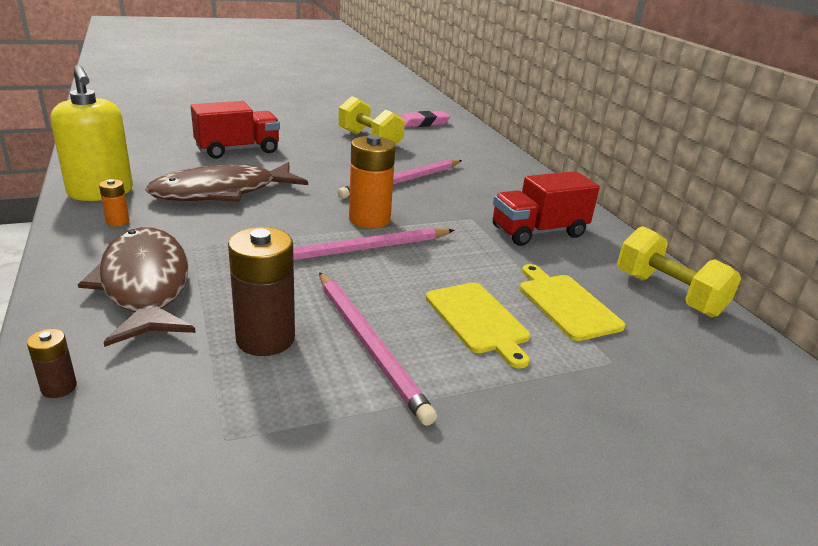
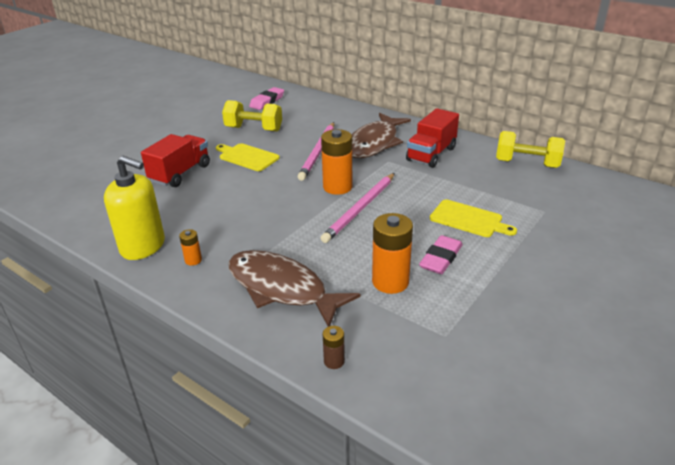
camera: 30 degrees left, 5 degrees up
brown fish [145,162,308,202] -> brown fish moved to [352,113,411,158]
brown battery [228,227,295,356] -> orange battery [372,213,413,294]
pink pencil [319,272,437,426] -> pink eraser [419,235,463,274]
yellow cutting board [520,264,625,341] -> yellow cutting board moved to [216,143,279,171]

